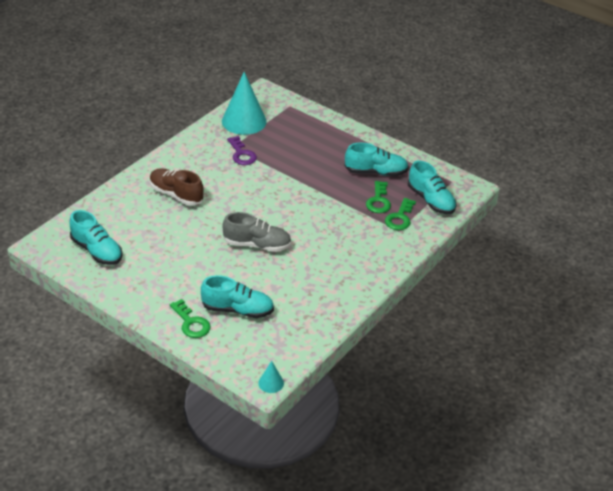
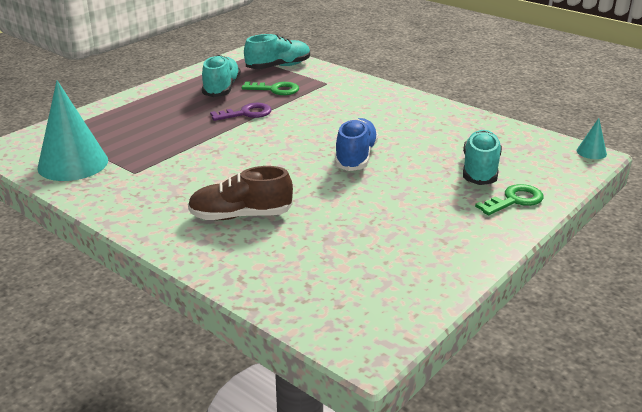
camera: 85 degrees left, 10 degrees down
turquoise shoe [69,210,123,265] -> none
brown shoe [150,168,204,206] -> brown shoe turned 45 degrees clockwise [188,166,293,220]
grey shoe [223,212,291,252] -> blue shoe [334,118,378,171]
purple key [227,136,257,165] -> purple key moved to [210,103,272,121]
green key [385,198,416,230] -> none

